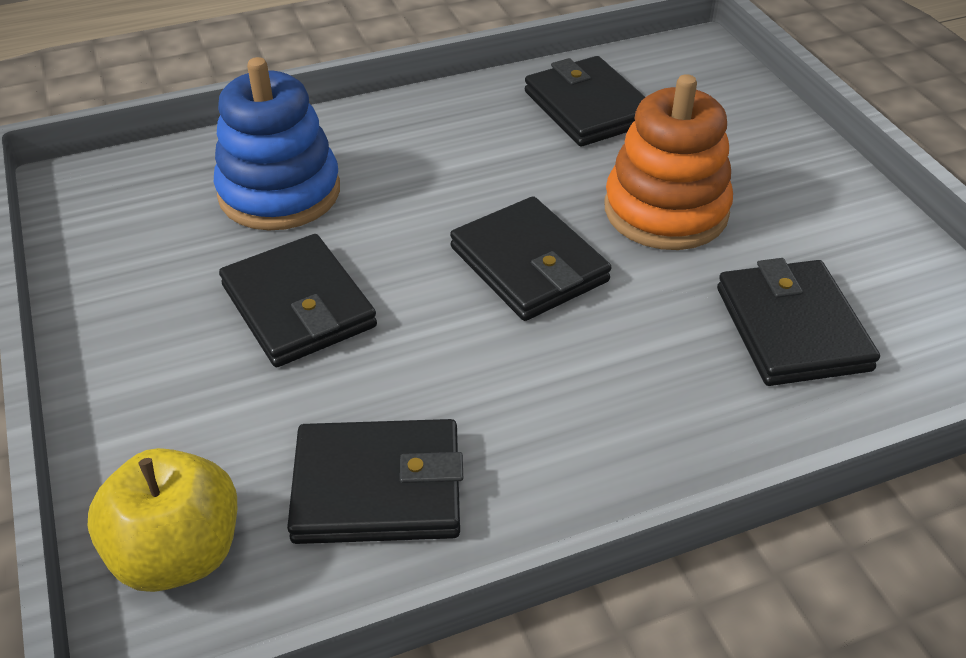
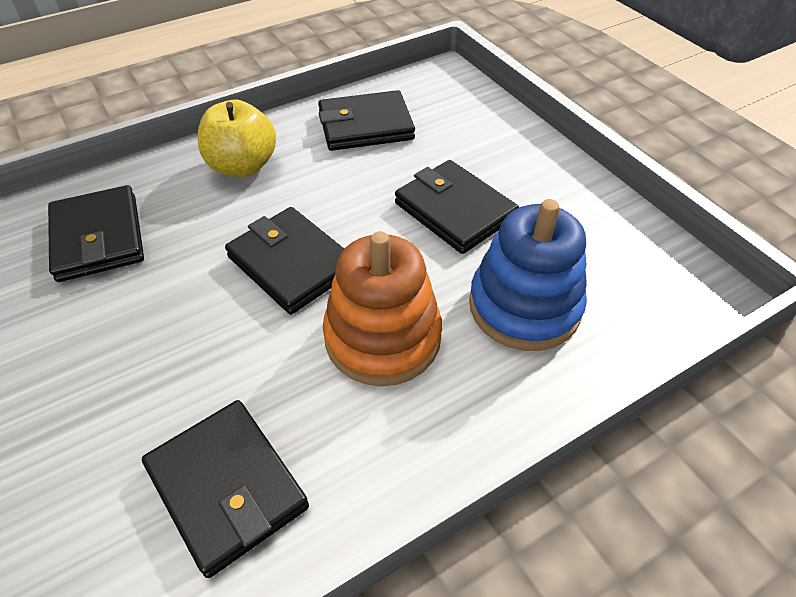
camera: 170 degrees right, 5 degrees up
yellow apple [87,448,237,592] -> yellow apple moved to [198,99,276,177]
orange stacking toy [605,74,733,250] -> orange stacking toy moved to [323,231,442,386]

